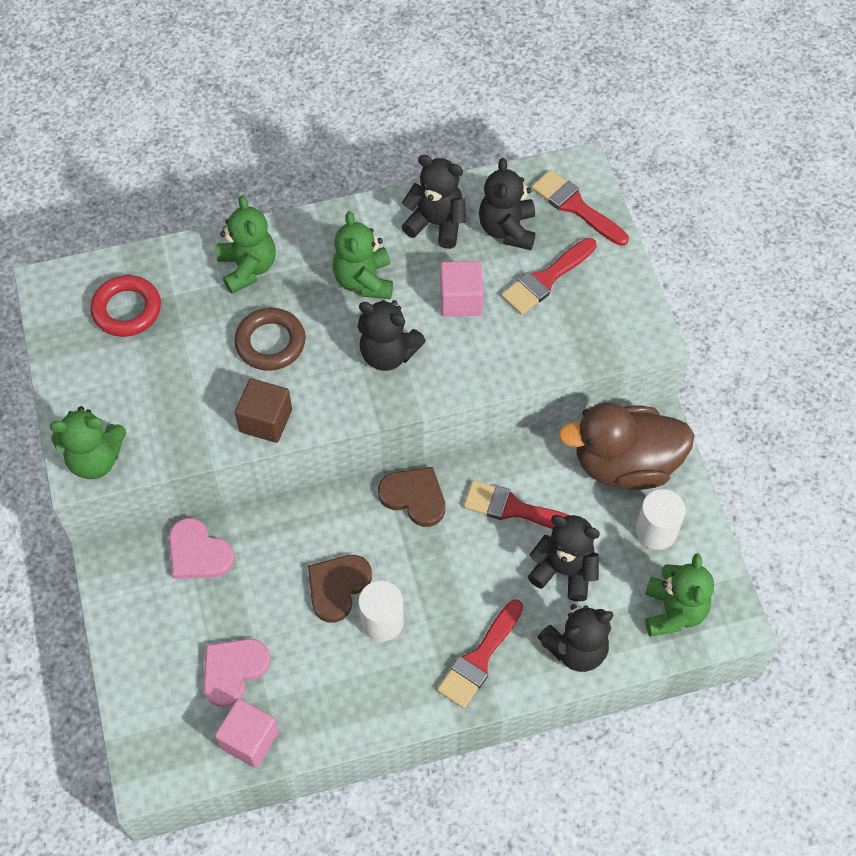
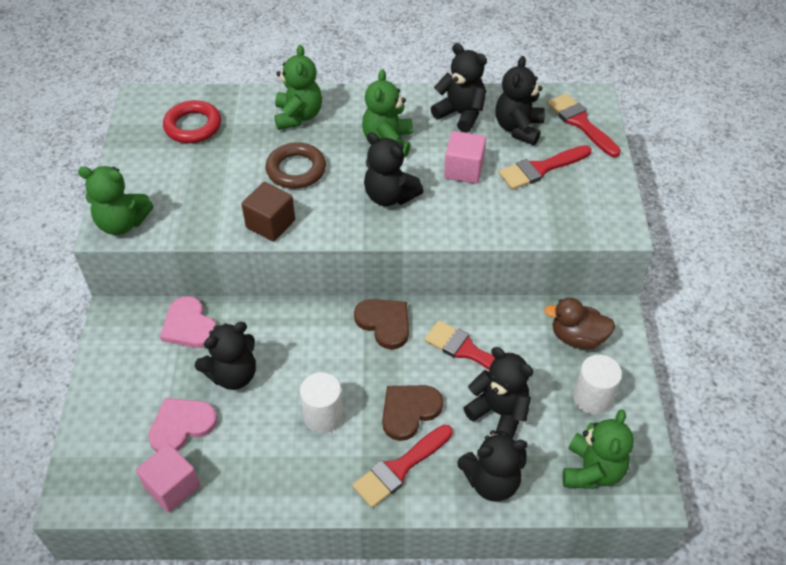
camera: 15 degrees right, 10 degrees down
brown heart [308,555,372,623] -> brown heart moved to [382,385,443,441]
brown duck [558,402,694,490] -> brown duck [544,298,615,349], size x0.58
none -> black teddy bear [195,322,256,390]

